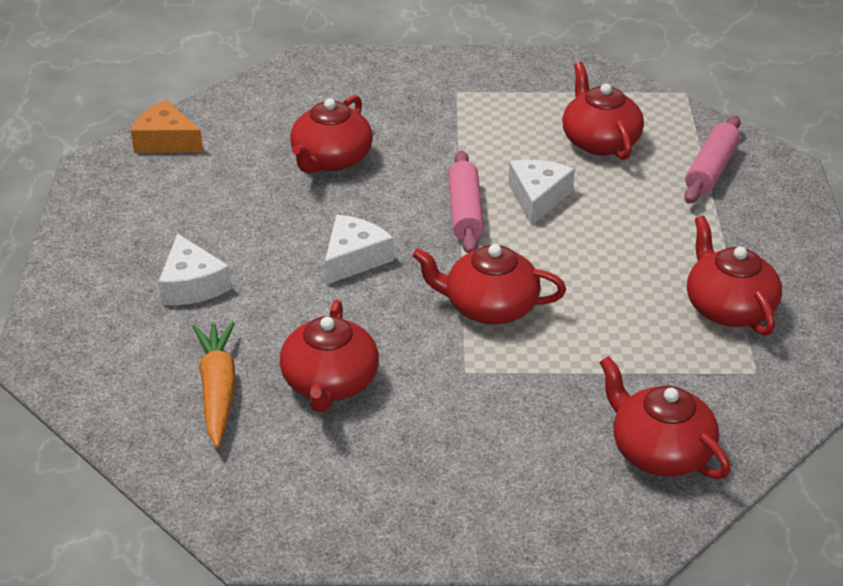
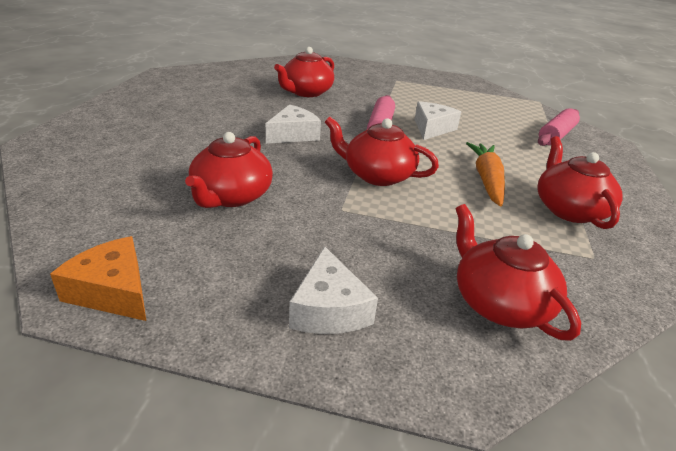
camera: 10 degrees right, 5 degrees down
orange cheese [131,100,203,153] -> orange cheese moved to [50,236,146,321]
white cheese [159,234,231,305] -> white cheese moved to [289,246,378,334]
orange carrot [192,321,236,447] -> orange carrot moved to [466,142,505,206]
red teapot [562,62,644,160] -> none

